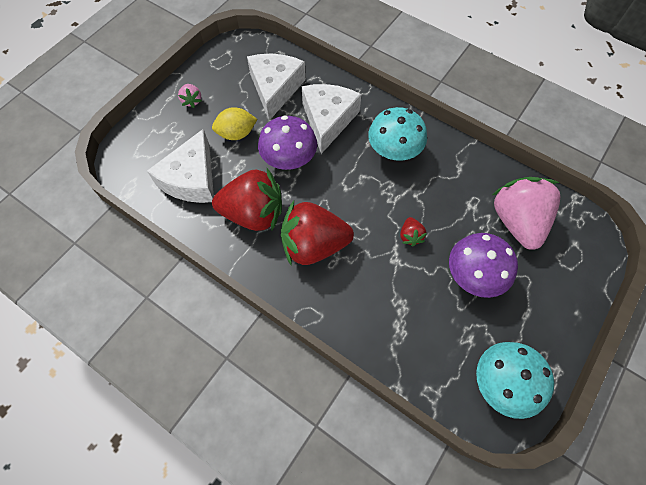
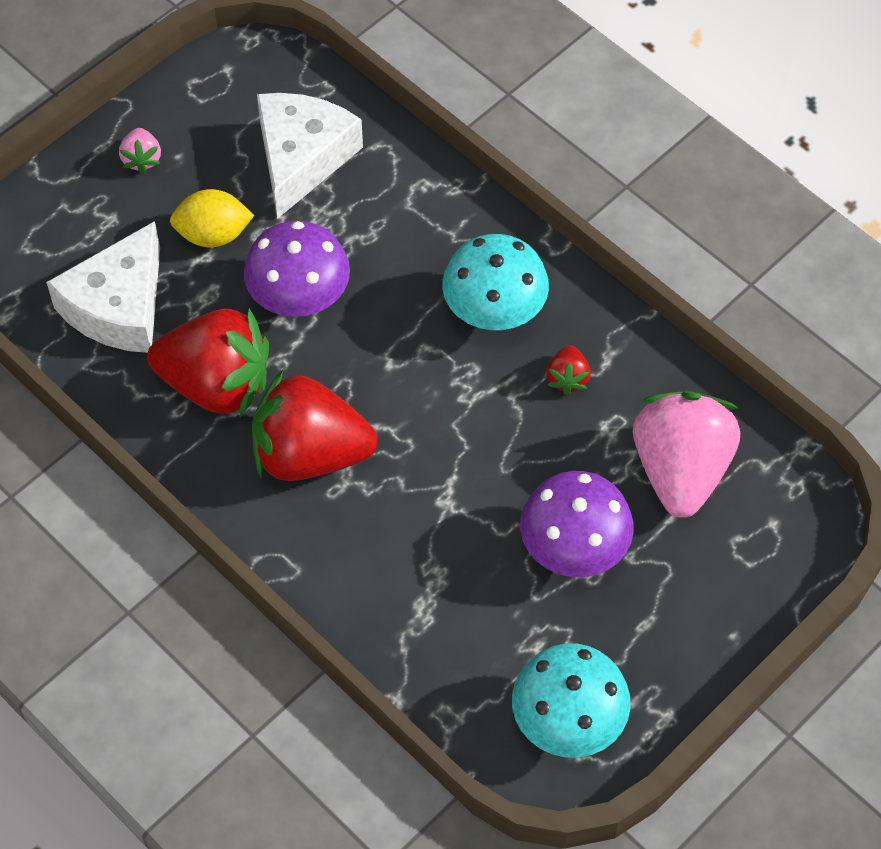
camera: 10 degrees right, 5 degrees down
white cheese [302,84,362,154] -> none
red strawberry [400,217,427,246] -> red strawberry moved to [546,345,591,395]

